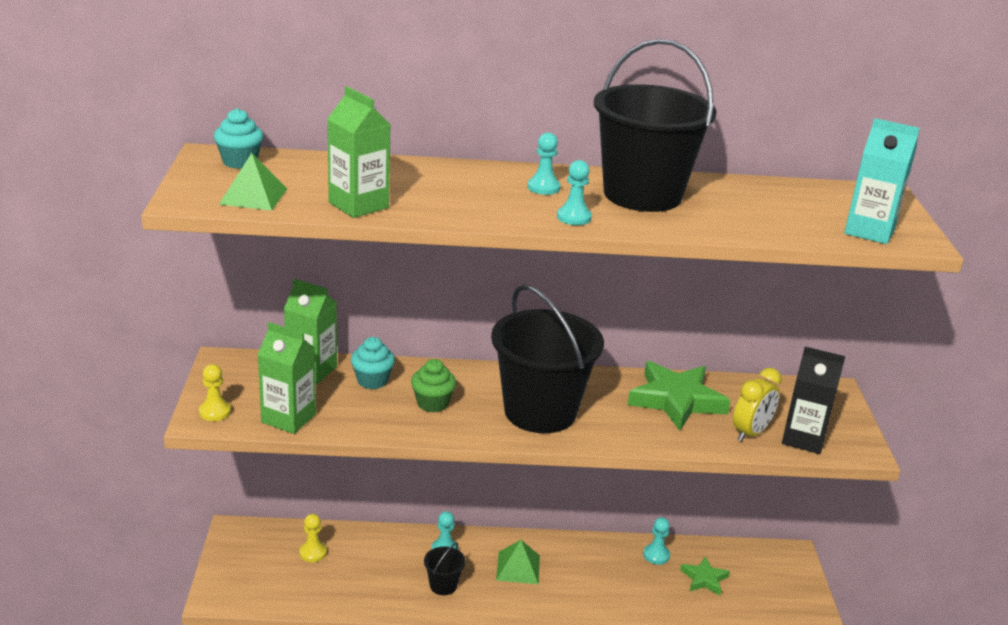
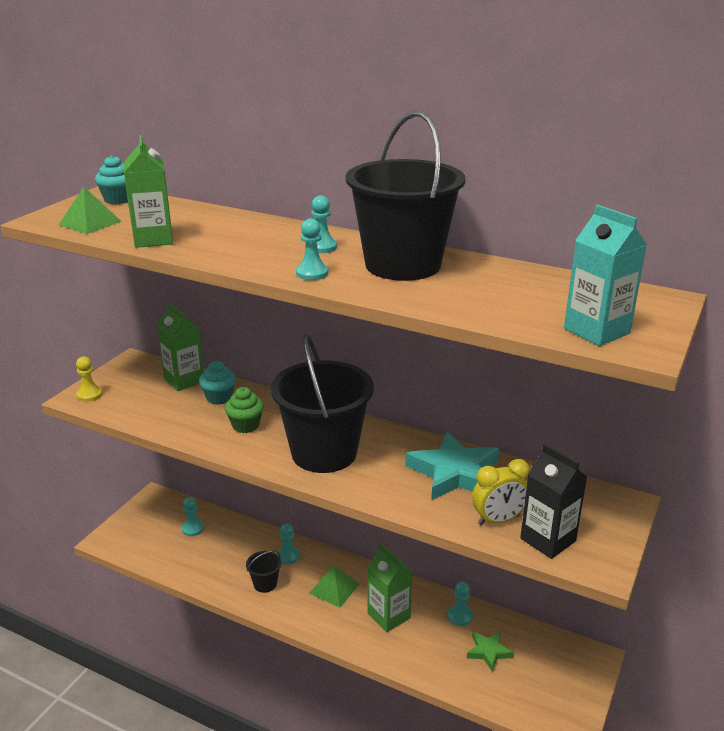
camera: 30 degrees right, 0 degrees up
green carton [258,322,316,434] -> green carton moved to [368,544,413,632]
yellow pawn [299,514,327,562] -> turquoise pawn [182,497,204,536]
green star [628,361,731,430] -> turquoise star [405,431,499,500]

